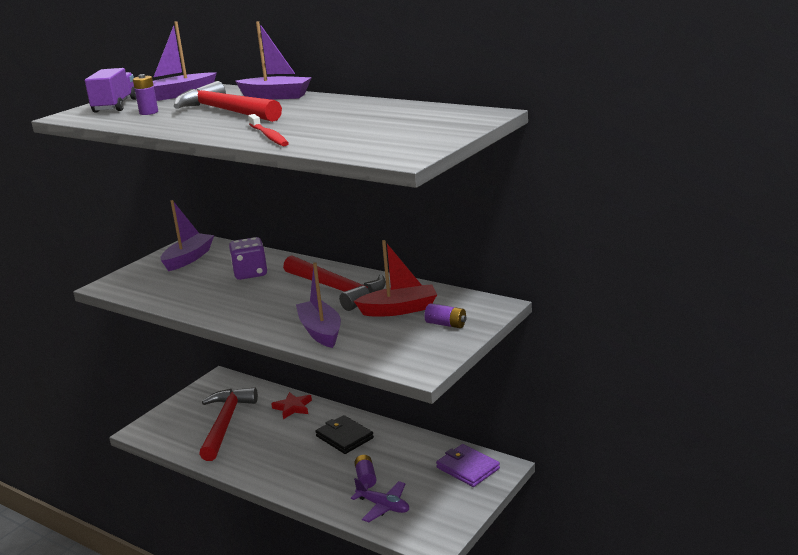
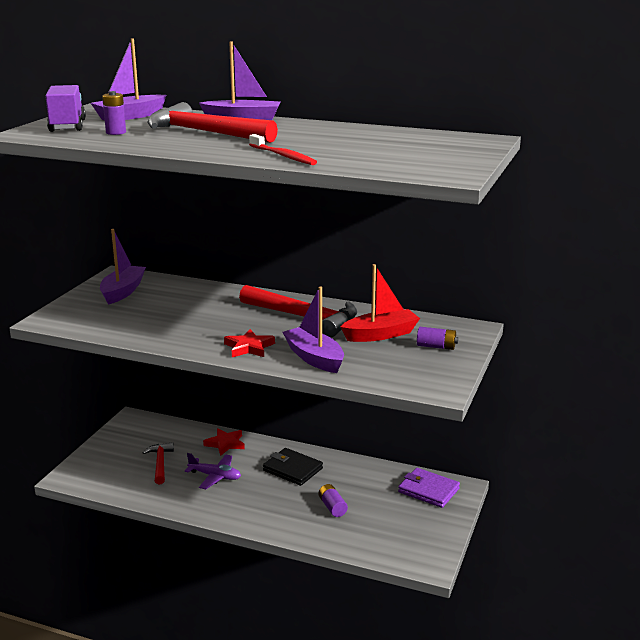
camera: 15 degrees left, 0 degrees up
red hammer [199,387,258,461] -> red hammer [142,442,174,485], size x0.55
purple dice [229,237,267,280] -> none
purple plane [351,478,409,522] -> purple plane moved to [185,453,241,489]
none -> red star [224,329,275,357]

